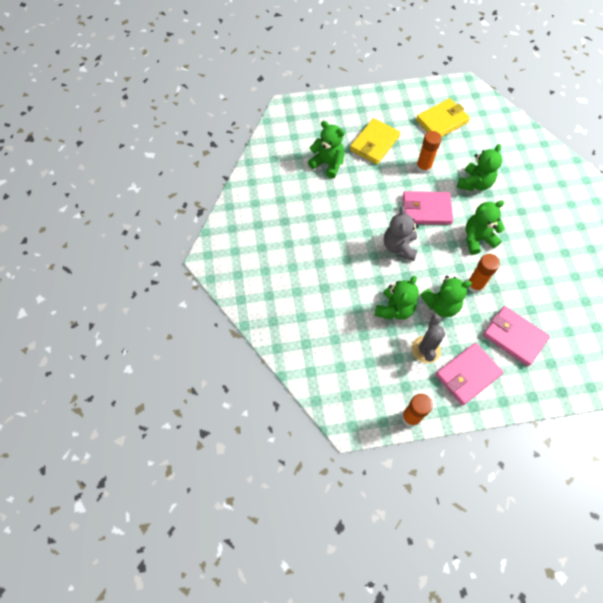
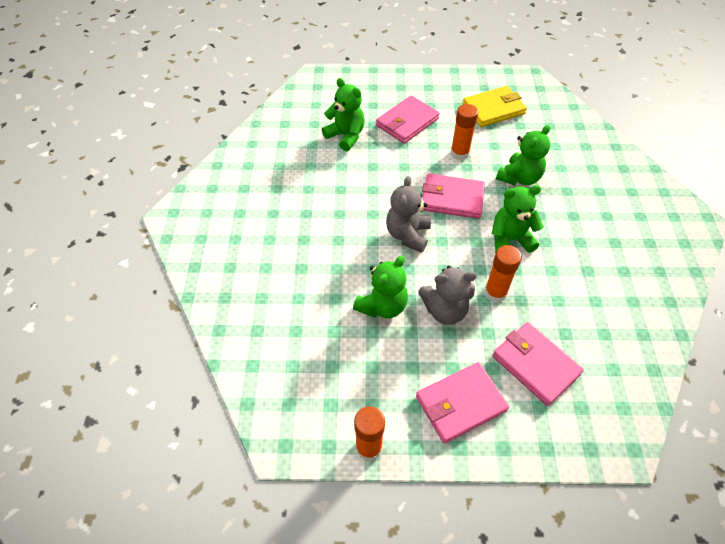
camera: 10 degrees right, 10 degrees down
yellow wallet [350,118,401,164] -> pink wallet [376,95,440,144]
grey cactus [411,314,445,363] -> none
green teddy bear [420,276,472,317] -> grey teddy bear [419,266,477,325]

